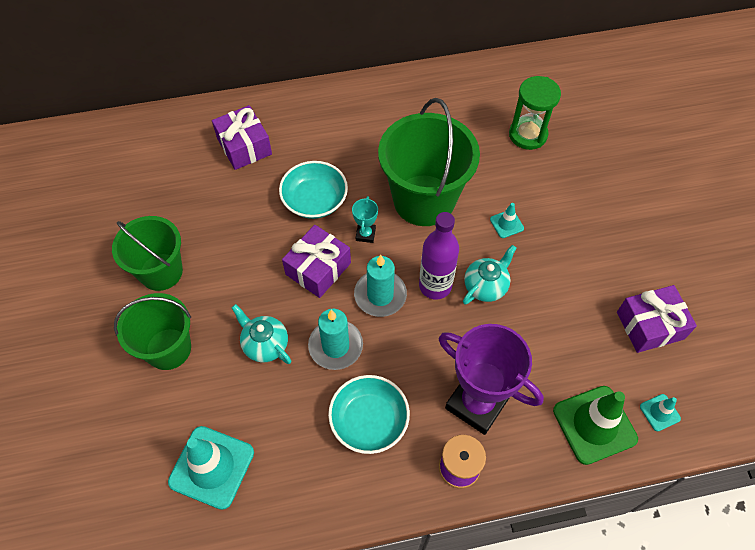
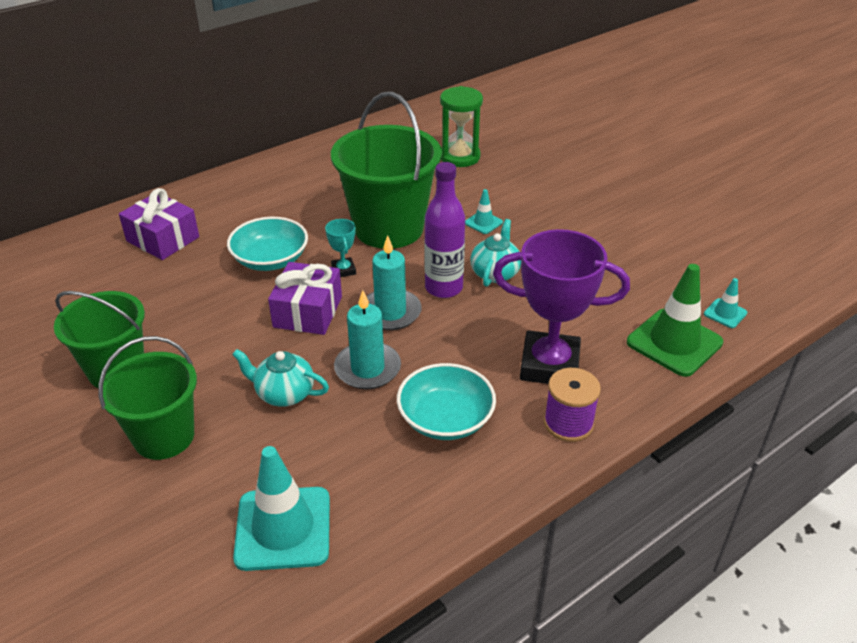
camera: 25 degrees left, 20 degrees down
purple gift [617,285,697,353] -> none

